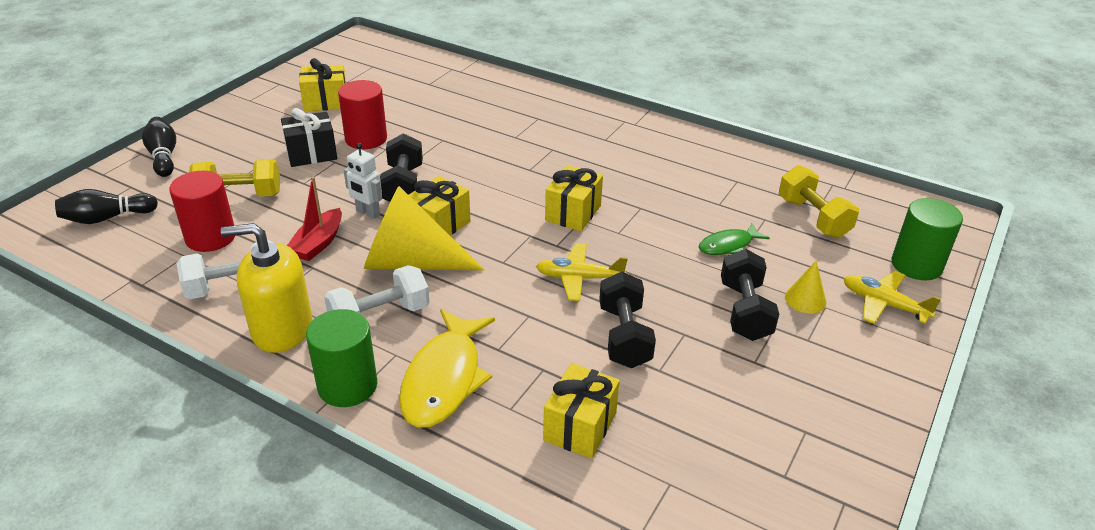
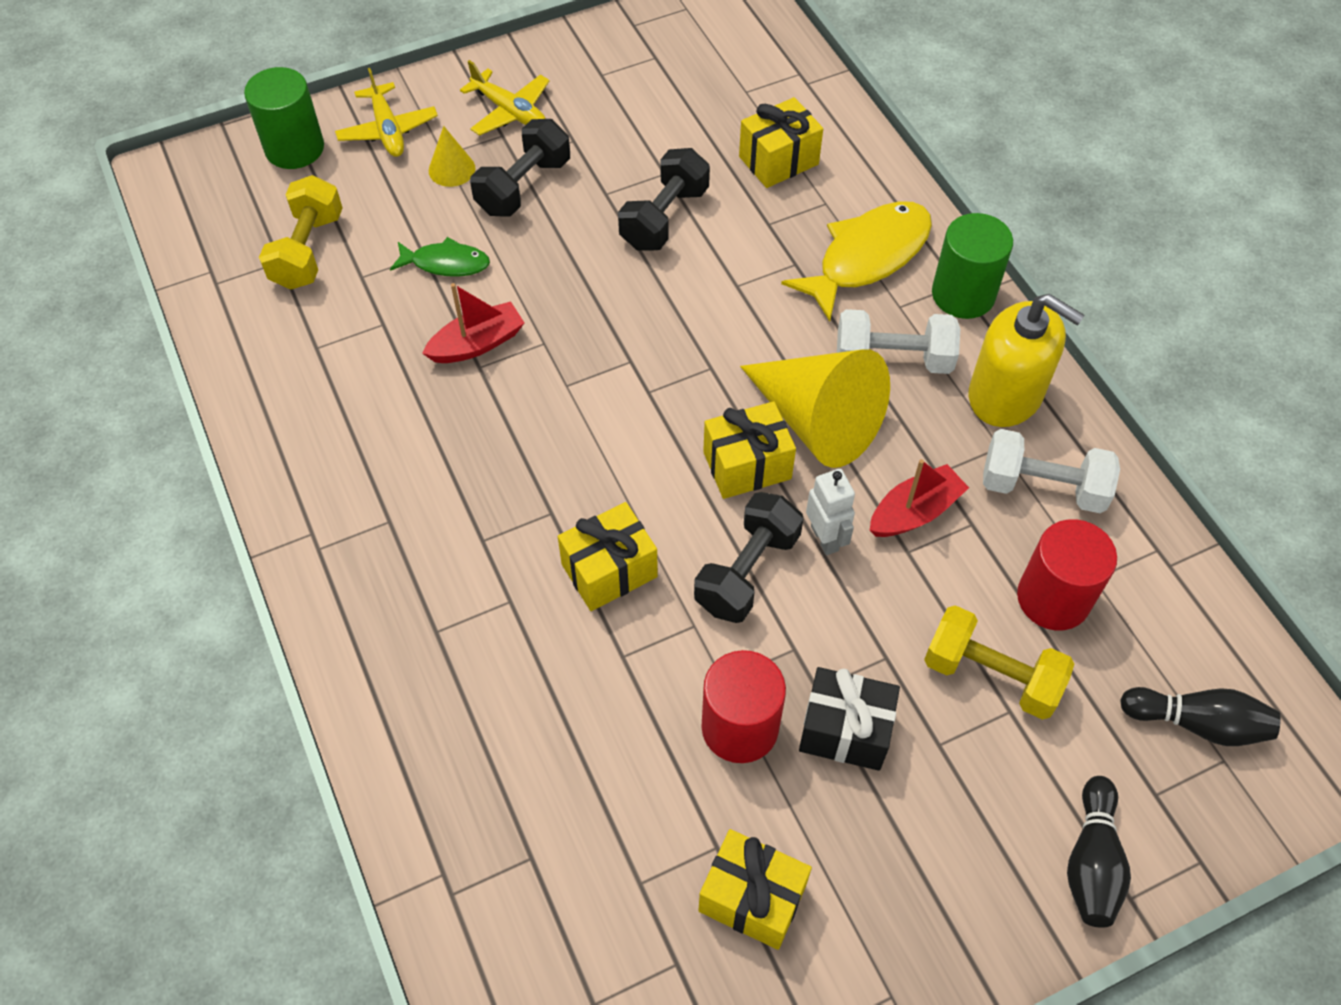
camera: 145 degrees left, 20 degrees up
yellow plane [536,243,628,301] -> yellow plane moved to [460,60,550,136]
yellow gift [545,165,603,231] -> yellow gift moved to [558,502,658,611]
none -> red boat [422,283,525,363]

